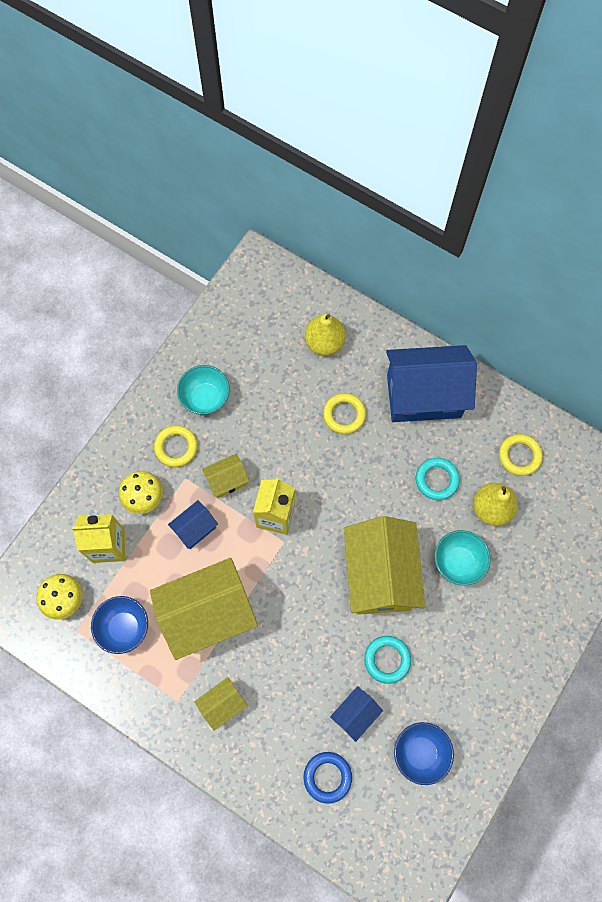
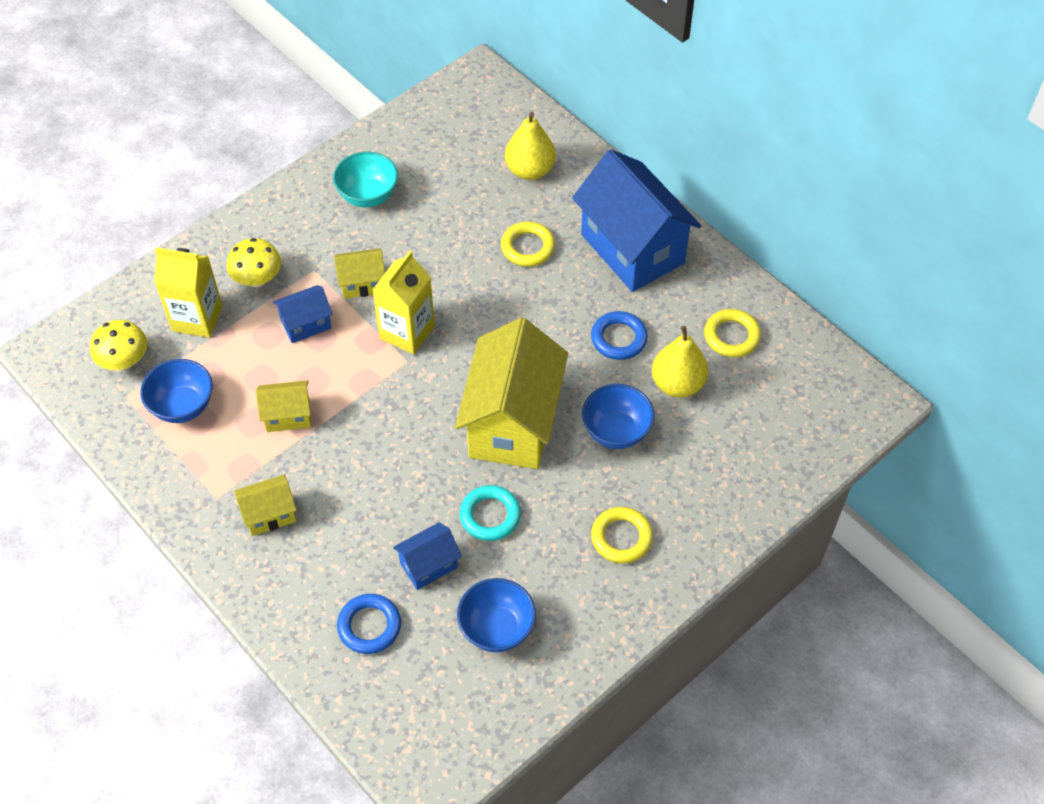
camera: 15 degrees right, 15 degrees down
yellow house [150,558,258,660] -> yellow house [256,380,311,432], size x0.46
yellow ring [154,425,198,467] -> yellow ring moved to [591,507,653,564]
blue house [386,345,477,422] -> blue house turned 45 degrees clockwise [572,149,701,292]
turquoise ring [416,458,460,500] -> blue ring [591,311,648,360]
turquoise bowl [435,530,491,586] -> blue bowl [582,384,655,449]

